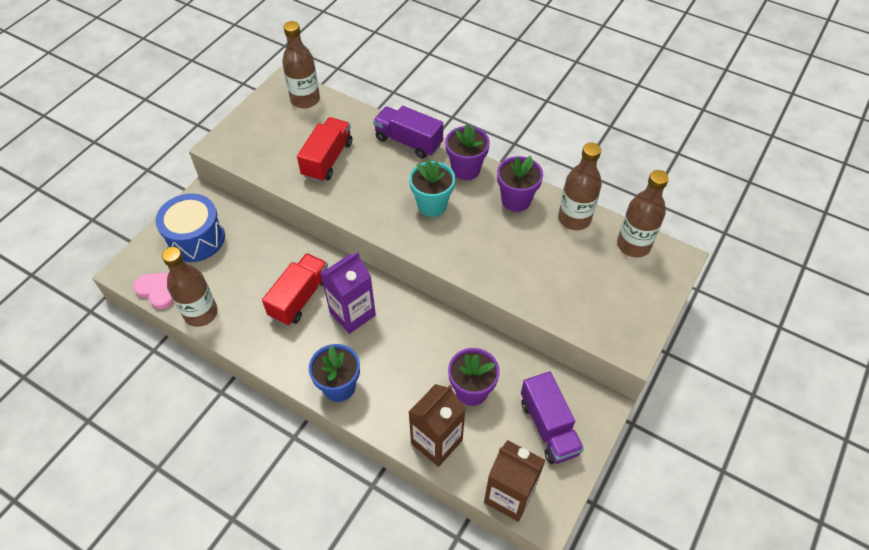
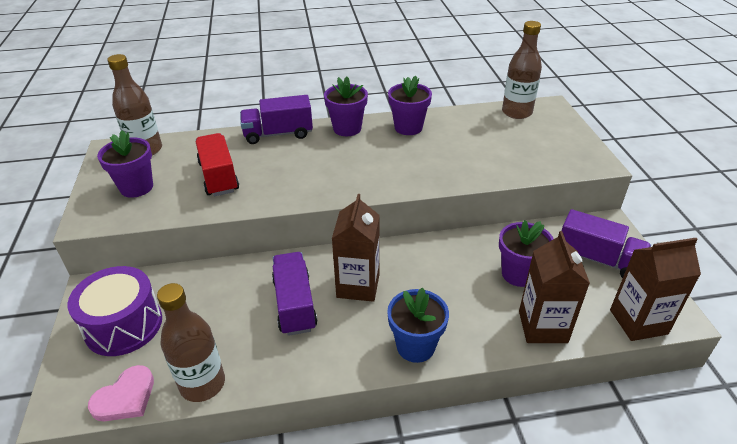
camera: 40 degrees left, 15 degrees down
pink heart [133,272,174,309] -> pink heart turned 135 degrees clockwise [88,365,154,421]
blue drum [155,193,225,262] -> purple drum [68,266,162,356]
red truck [262,253,328,326] -> purple truck [272,252,318,336]
purple carton [320,252,376,334] -> brown carton [332,194,380,302]
turquoise flower pot [409,159,455,217] -> none
brown bottle [558,143,602,230] -> none
none -> purple flower pot [97,130,153,198]

